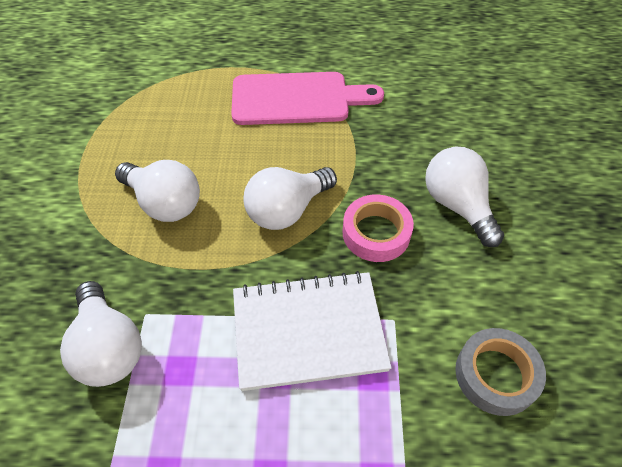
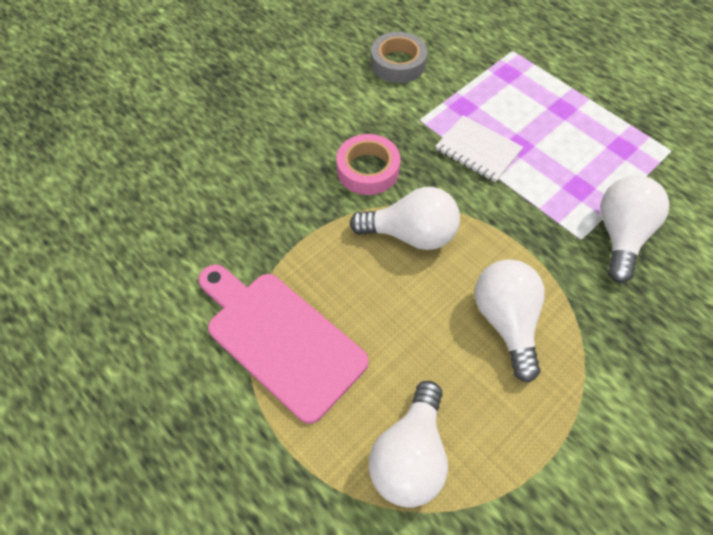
camera: 135 degrees left, 5 degrees up
white notebook [233,271,392,391] -> white notebook [435,116,523,183], size x0.62
white light bulb [425,147,504,247] -> white light bulb moved to [369,381,448,508]

